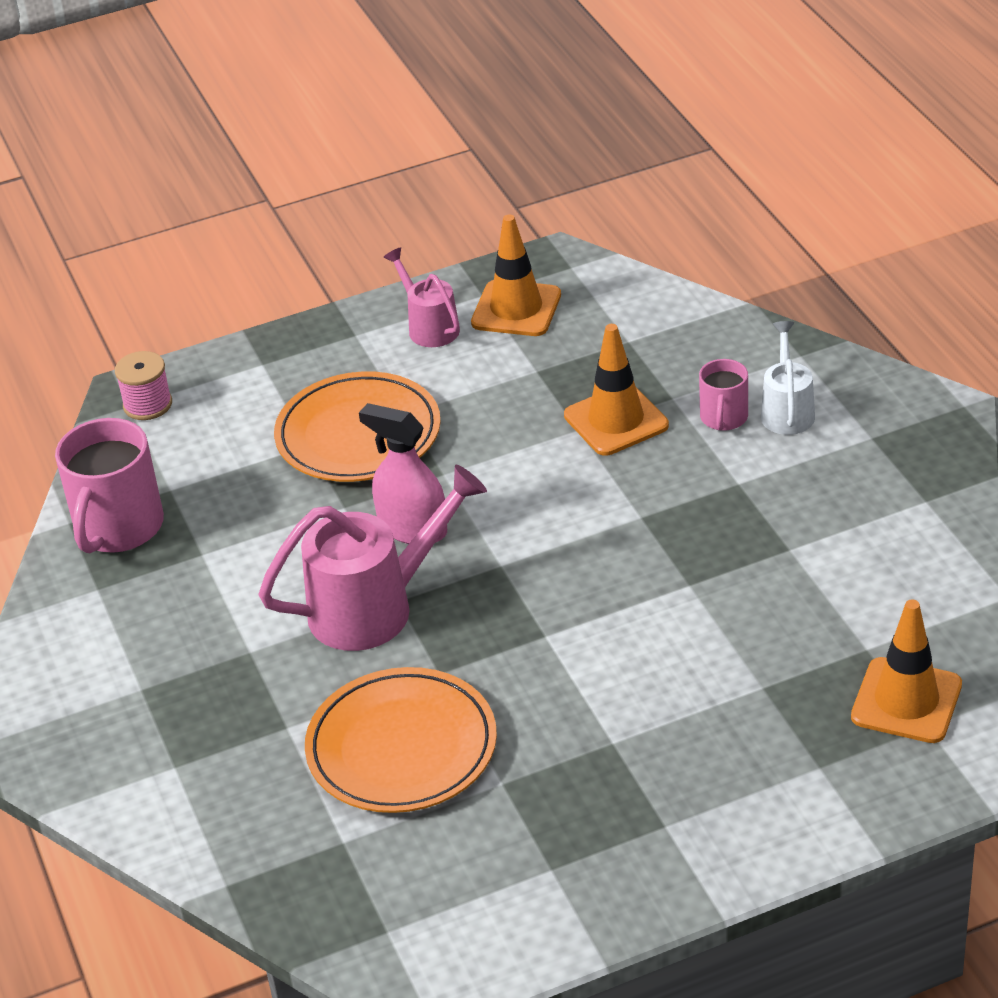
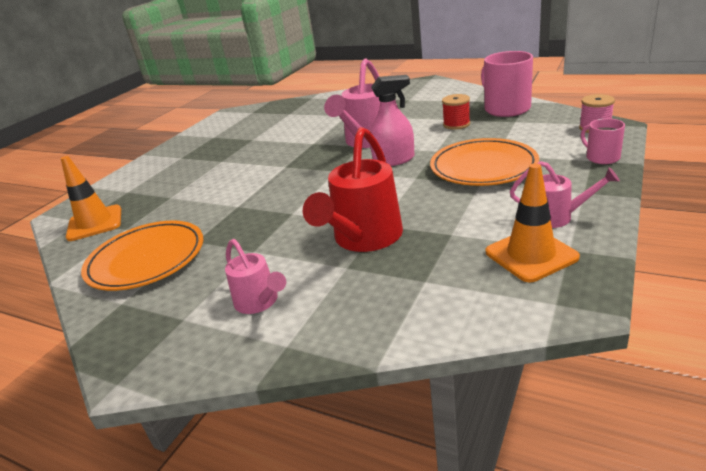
camera: 140 degrees right, 10 degrees down
orange plate [305,667,497,813] -> orange plate moved to [81,221,203,291]
orange traffic cone [564,324,669,456] -> red watering can [303,127,403,252]
pink mug [699,359,748,431] -> pink mug moved to [581,118,625,164]
white watering can [761,321,815,435] -> pink watering can [225,239,286,314]
none -> red spool [442,94,470,130]

